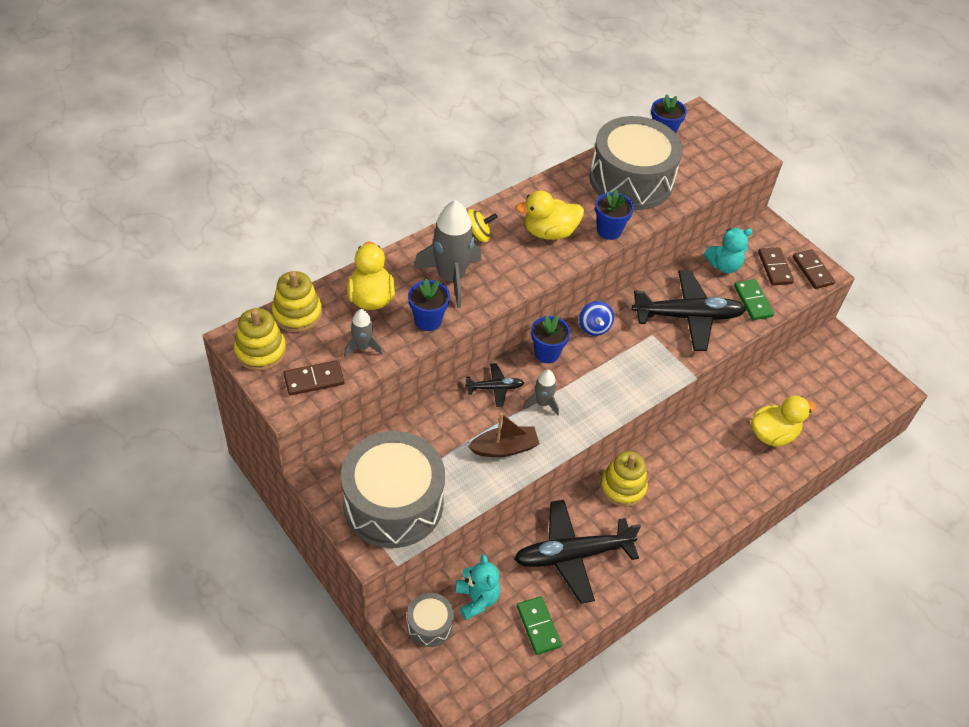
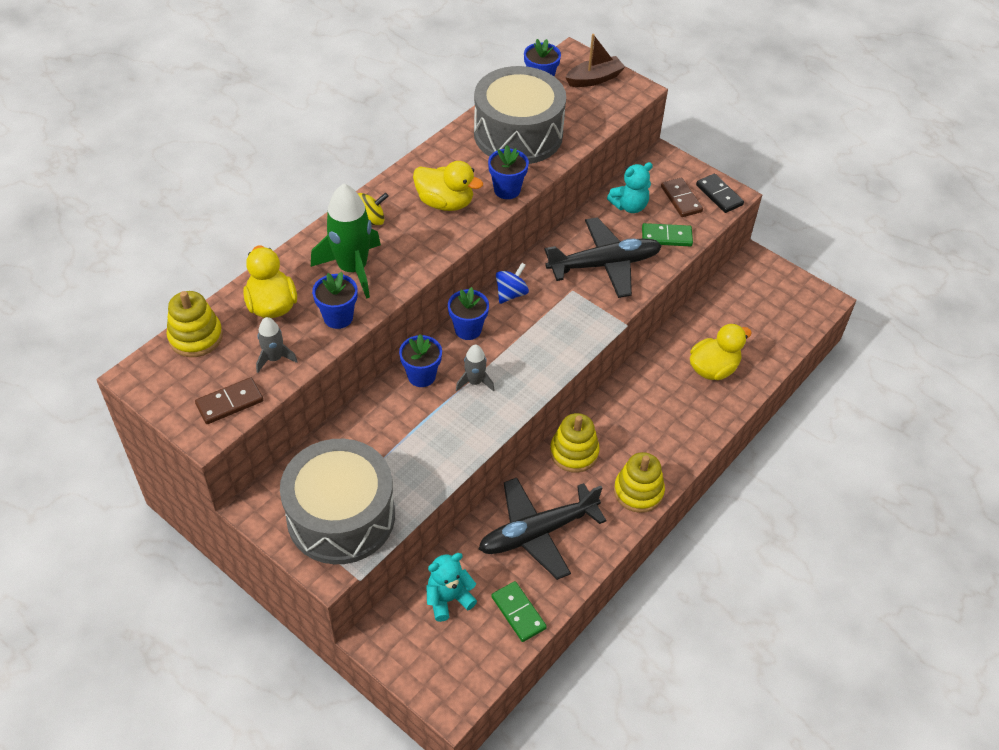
camera: 10 degrees left, 0 degrees up
yellow stacking toy [234,308,286,371] -> yellow stacking toy moved to [614,452,665,513]
grey drum [407,593,454,647] -> none
grey rocket [414,200,482,308] -> green rocket [311,184,381,299]
turquoise teddy bear [456,554,500,620] -> turquoise teddy bear turned 90 degrees counterclockwise [426,553,477,622]
black plane [465,363,524,407] -> blue flower pot [399,334,442,387]
brown boat [468,413,540,457] -> brown boat moved to [565,34,625,87]
yellow duck [515,191,584,240] -> yellow duck turned 135 degrees counterclockwise [413,161,483,211]
blue spinning top [579,301,614,336] -> blue spinning top turned 120 degrees counterclockwise [496,263,529,304]
green domino [734,279,774,320] -> green domino turned 60 degrees counterclockwise [642,223,693,246]
brown domino [793,249,835,289] -> black domino [696,173,744,213]

